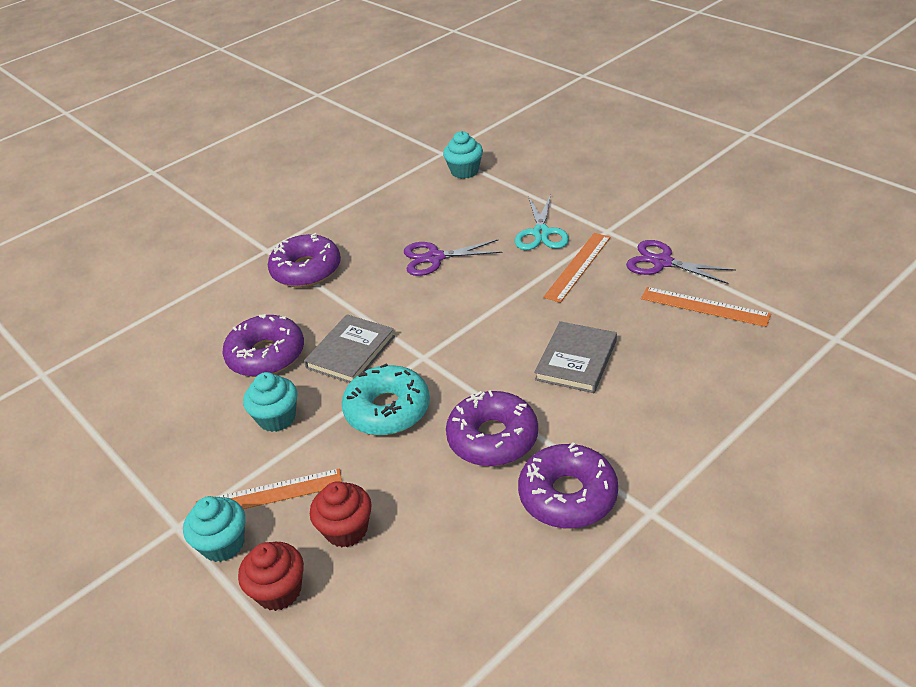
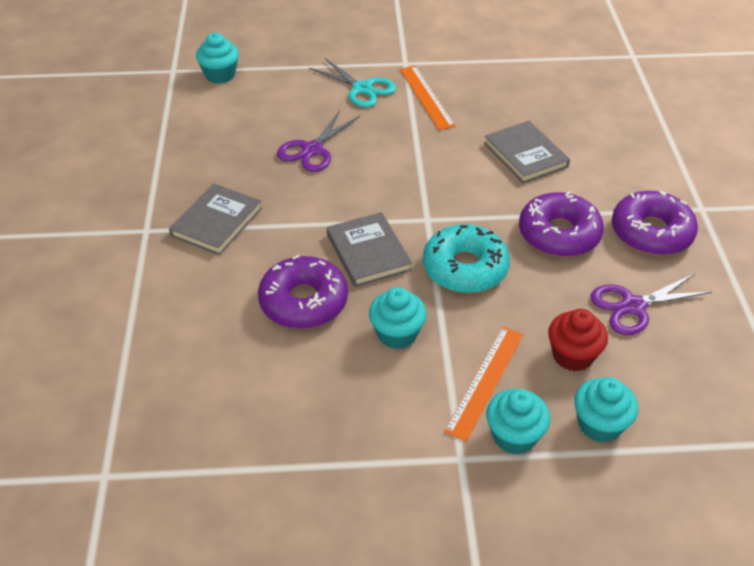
camera: 55 degrees left, 5 degrees up
red cupcake [238,542,304,611] -> turquoise cupcake [574,377,638,443]
purple donut [268,233,341,287] -> grey book [169,183,262,255]
purple scissors [626,240,736,284] -> purple scissors moved to [590,273,712,335]
orange ruler [641,287,771,327] -> none

